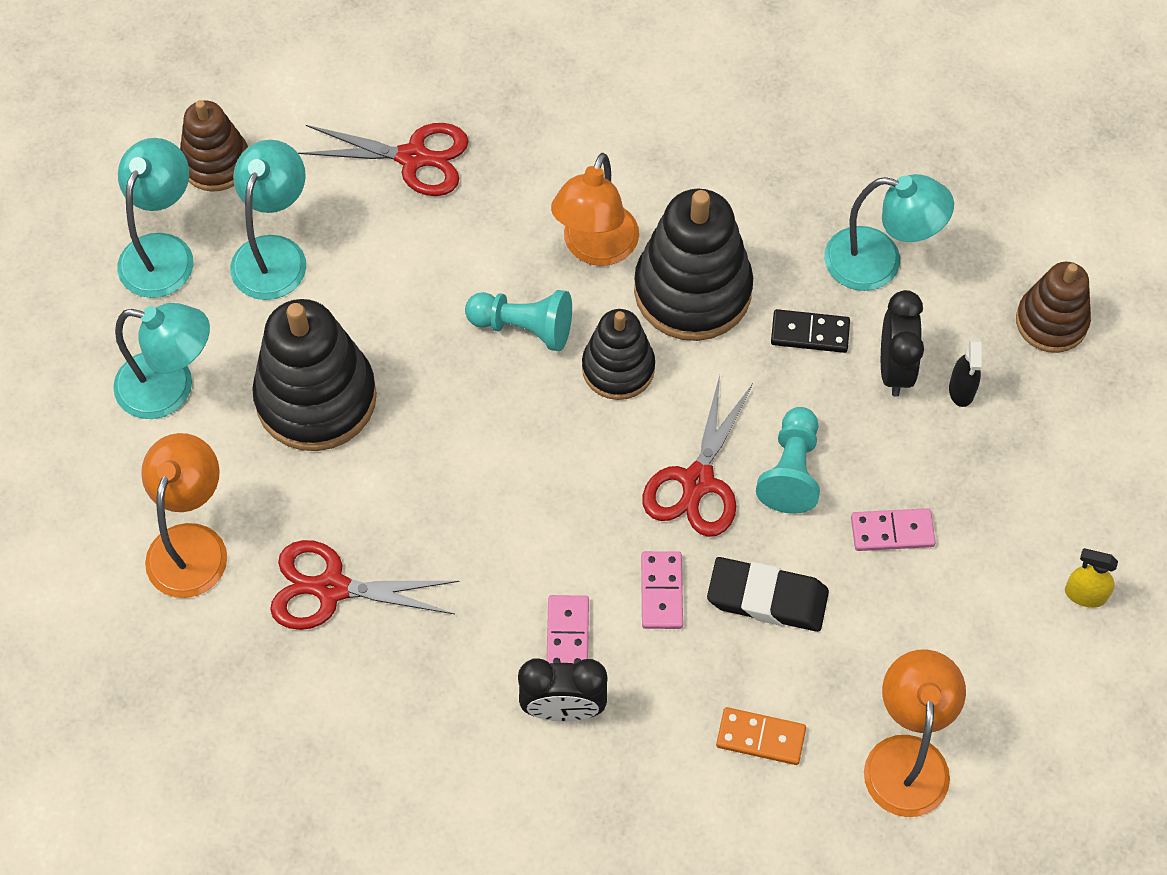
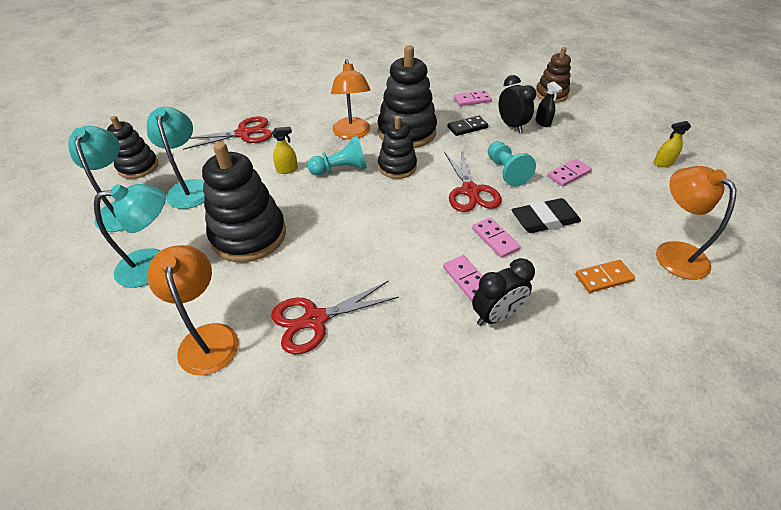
camera: 30 degrees left, 15 degrees down
brown stacking toy [180,100,248,192] -> black stacking toy [107,116,158,179]
turquoise lamp [824,174,954,291] -> pink domino [454,90,492,106]
none -> yellow spray bottle [272,127,298,174]

